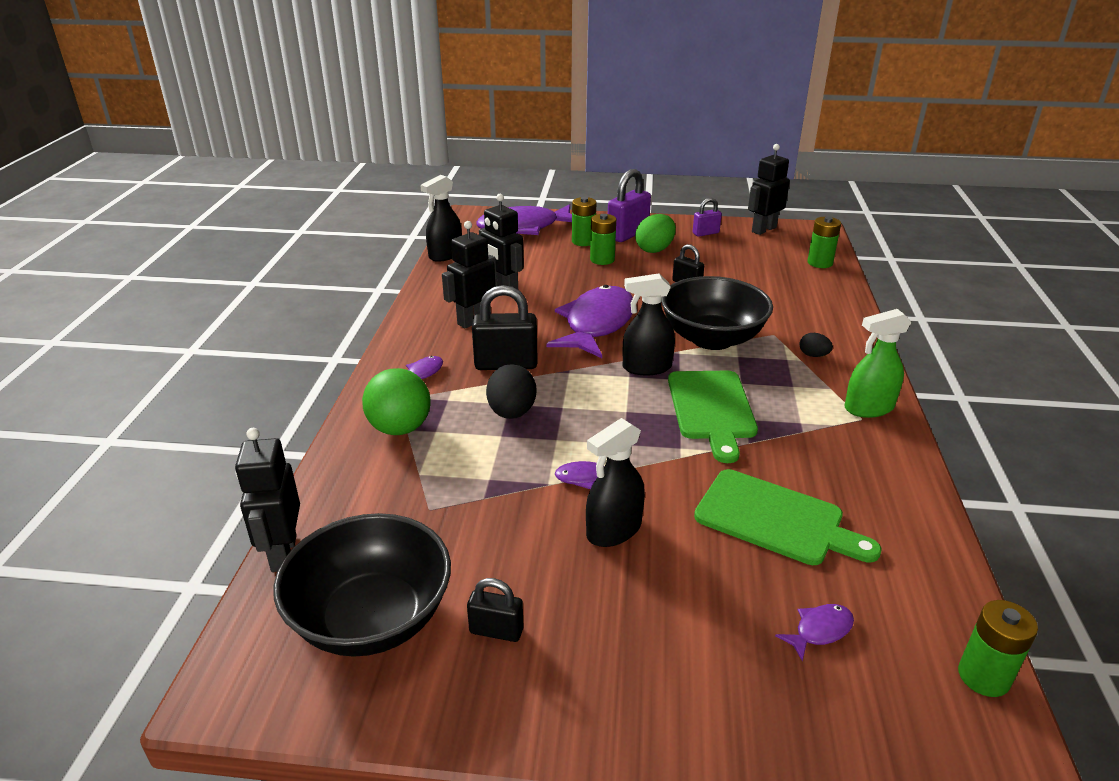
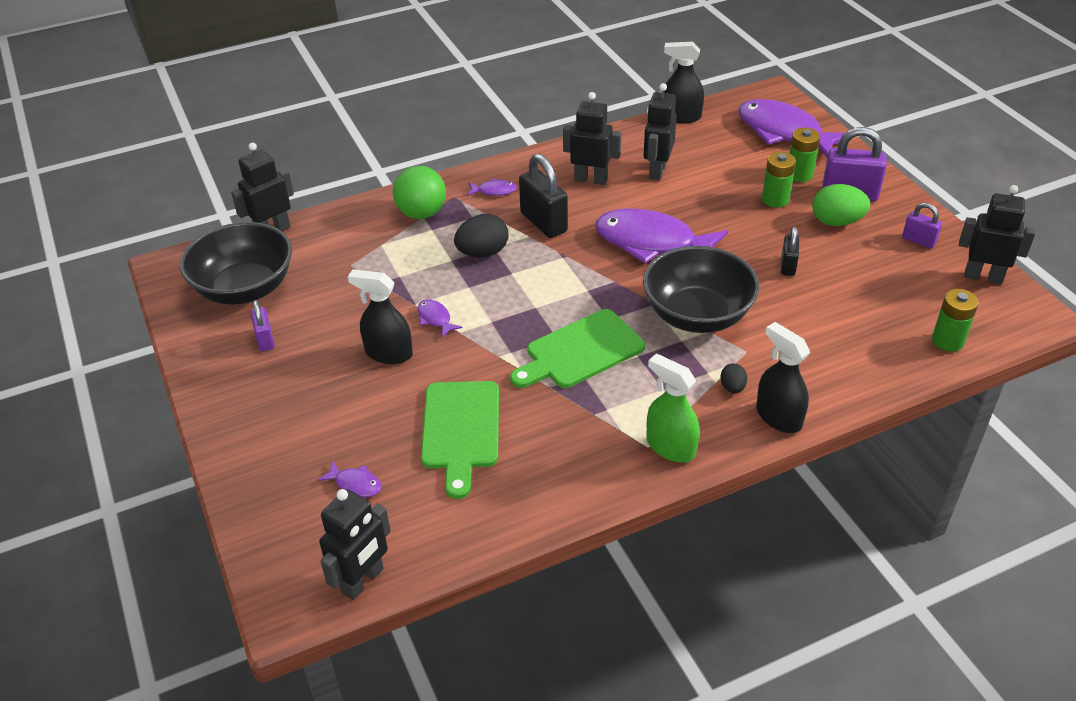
camera: 60 degrees right, 10 degrees up
black padlock [467,578,524,642] -> purple padlock [251,300,275,351]
purple fish [546,285,633,358] -> purple fish turned 150 degrees counterclockwise [595,209,728,264]
black spray bottle [623,273,675,375] -> black spray bottle moved to [756,322,810,433]
green battery [958,600,1038,697] -> black robot [319,489,391,600]

